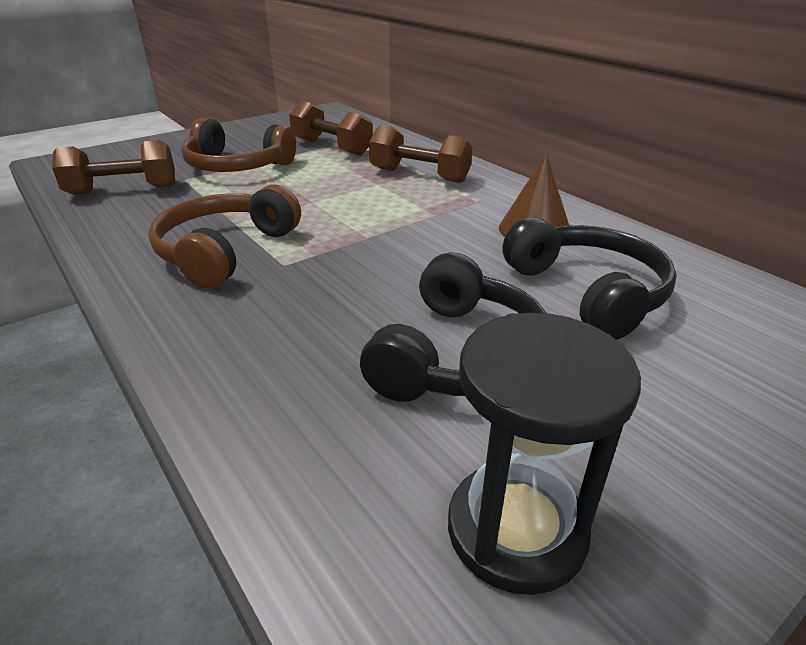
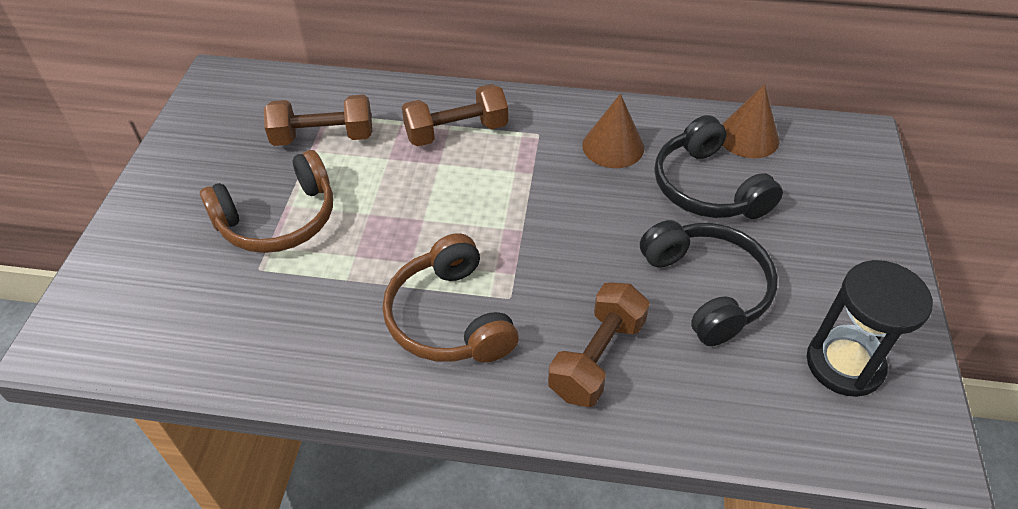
camera: 45 degrees left, 15 degrees up
brown dumbbell [52,140,175,195] -> brown dumbbell moved to [548,282,650,407]
black headphones [503,217,677,340] -> black headphones turned 135 degrees counterclockwise [654,115,783,219]
none -> brown cone [722,84,780,158]

